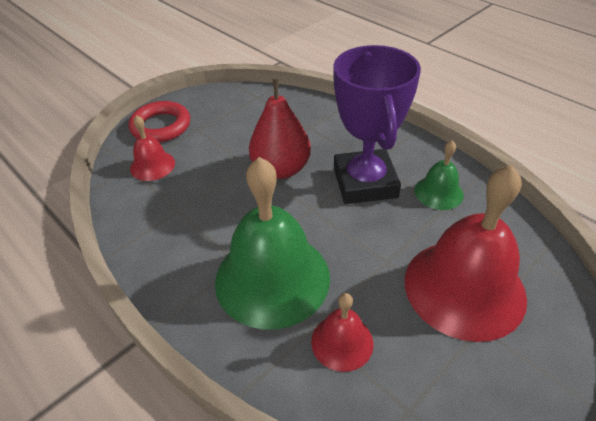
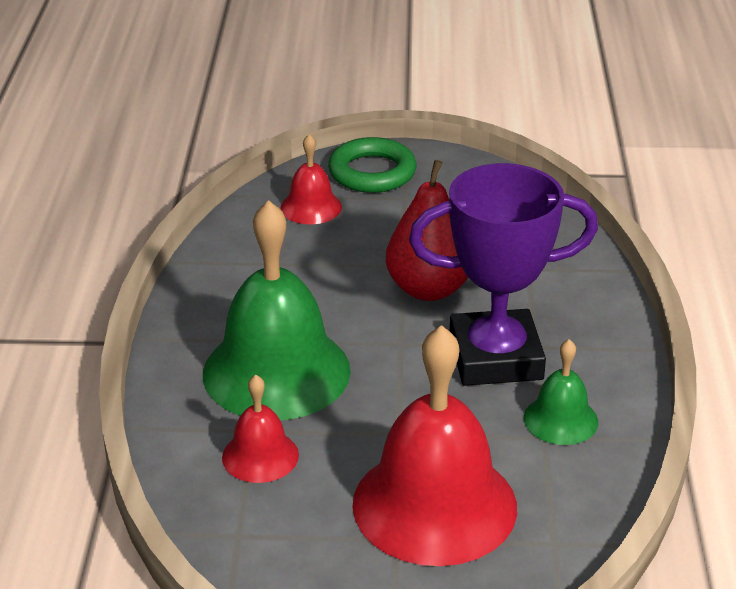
camera: 45 degrees right, 10 degrees down
red ring [129,101,190,143] -> green ring [328,137,417,193]
purple trophy [333,45,421,204] -> purple trophy turned 45 degrees clockwise [409,163,598,386]

